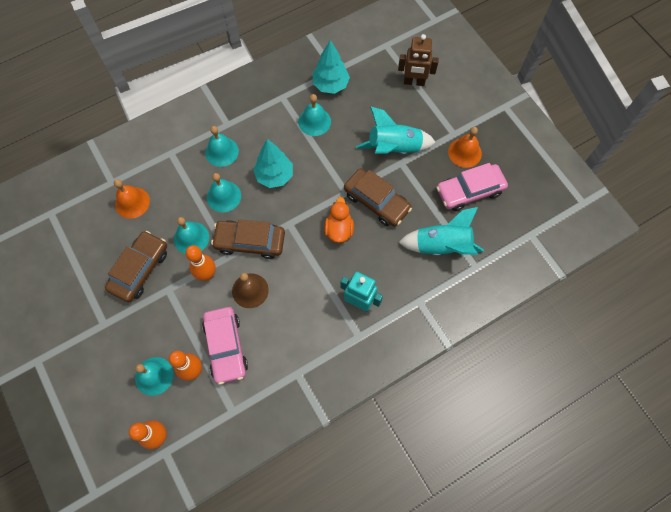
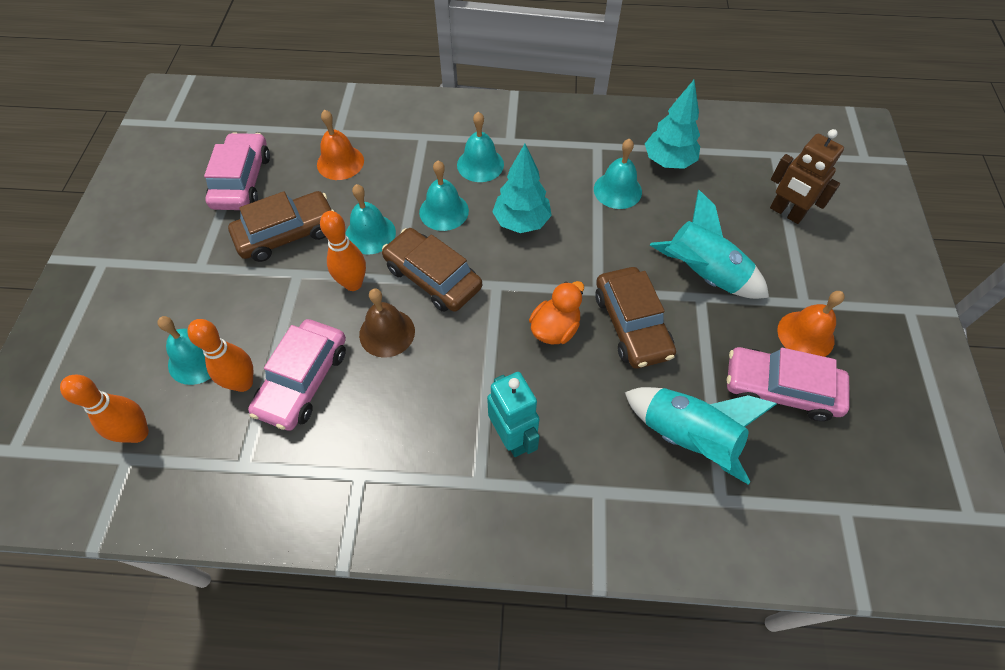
camera: 35 degrees right, 10 degrees down
none -> pink car [204,132,270,210]

